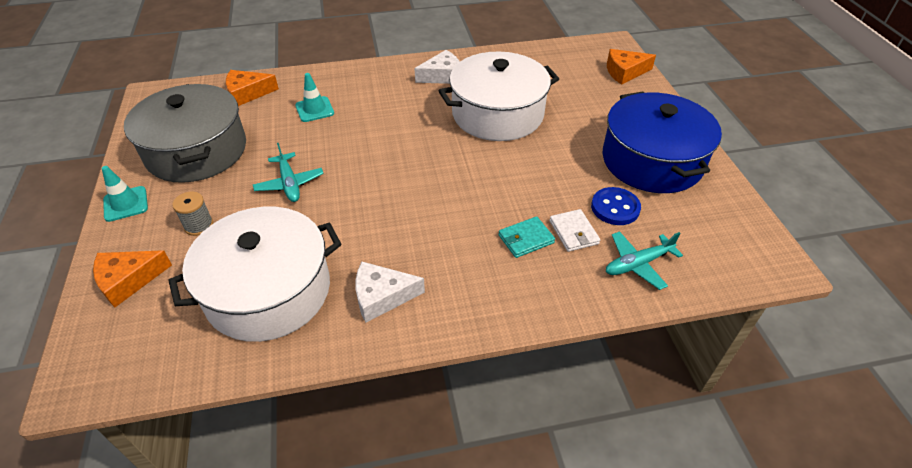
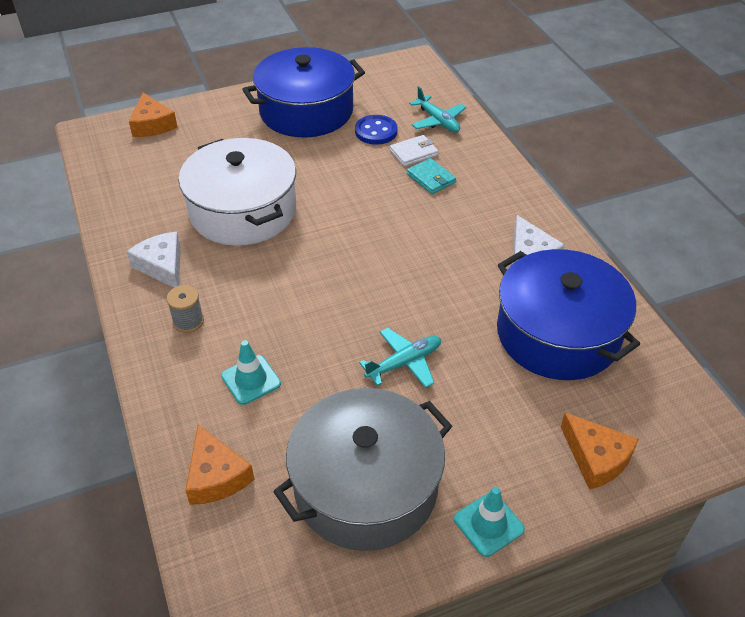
camera: 100 degrees left, 0 degrees up
white pot [168,207,341,342] -> blue pot [497,249,640,380]
grey spool [172,192,213,236] -> grey spool moved to [167,285,204,333]

